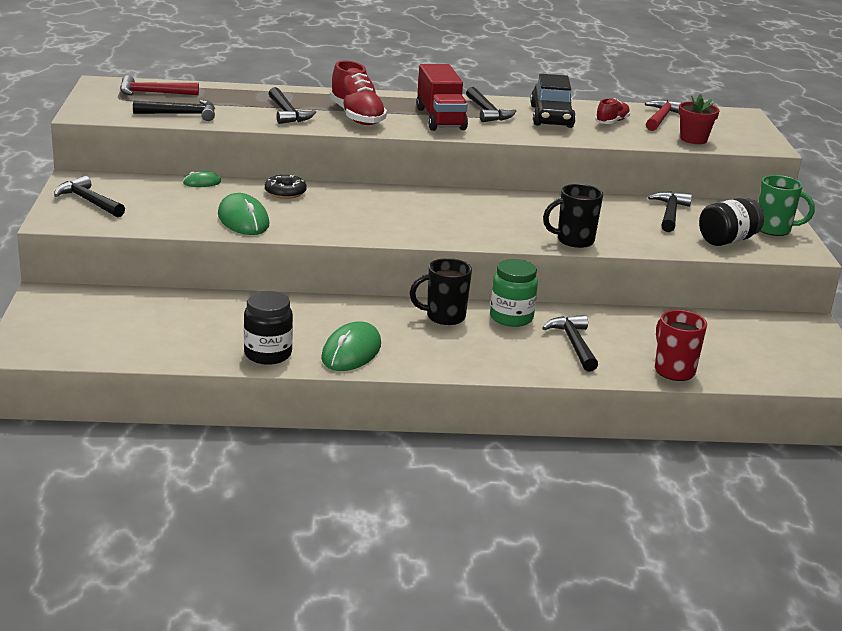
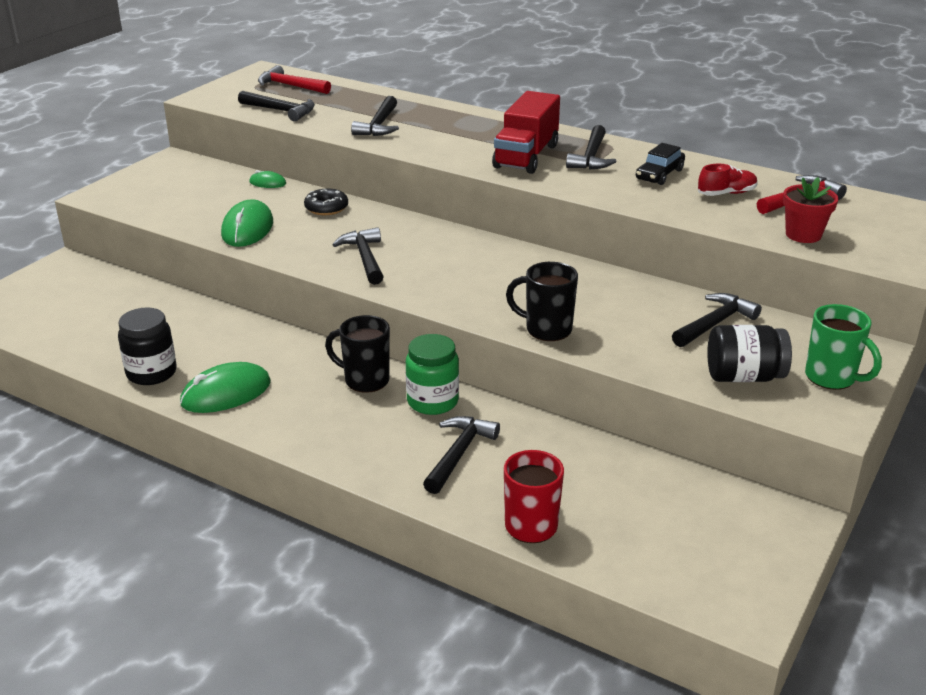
camera: 35 degrees right, 5 degrees up
black hammer [54,175,125,217] -> black hammer moved to [332,227,384,285]
red shoe [330,60,387,125] -> none
black car [530,74,576,128] -> black car [636,143,685,185], size x0.59

